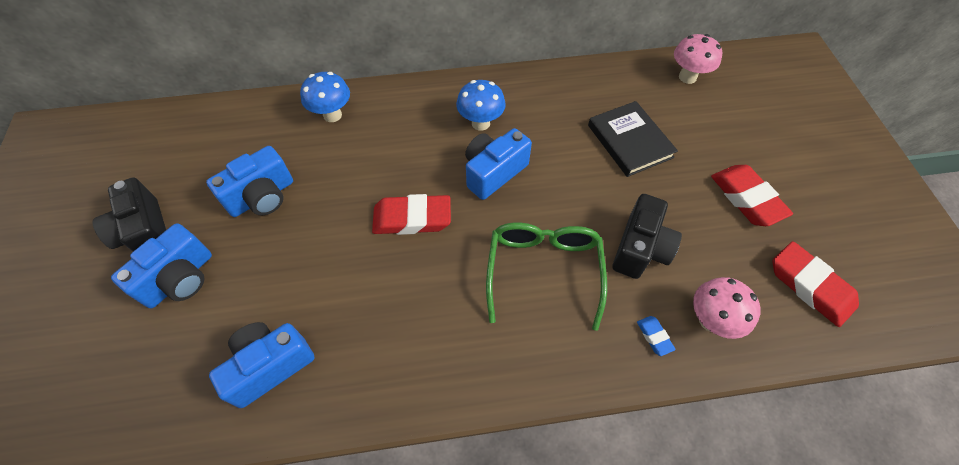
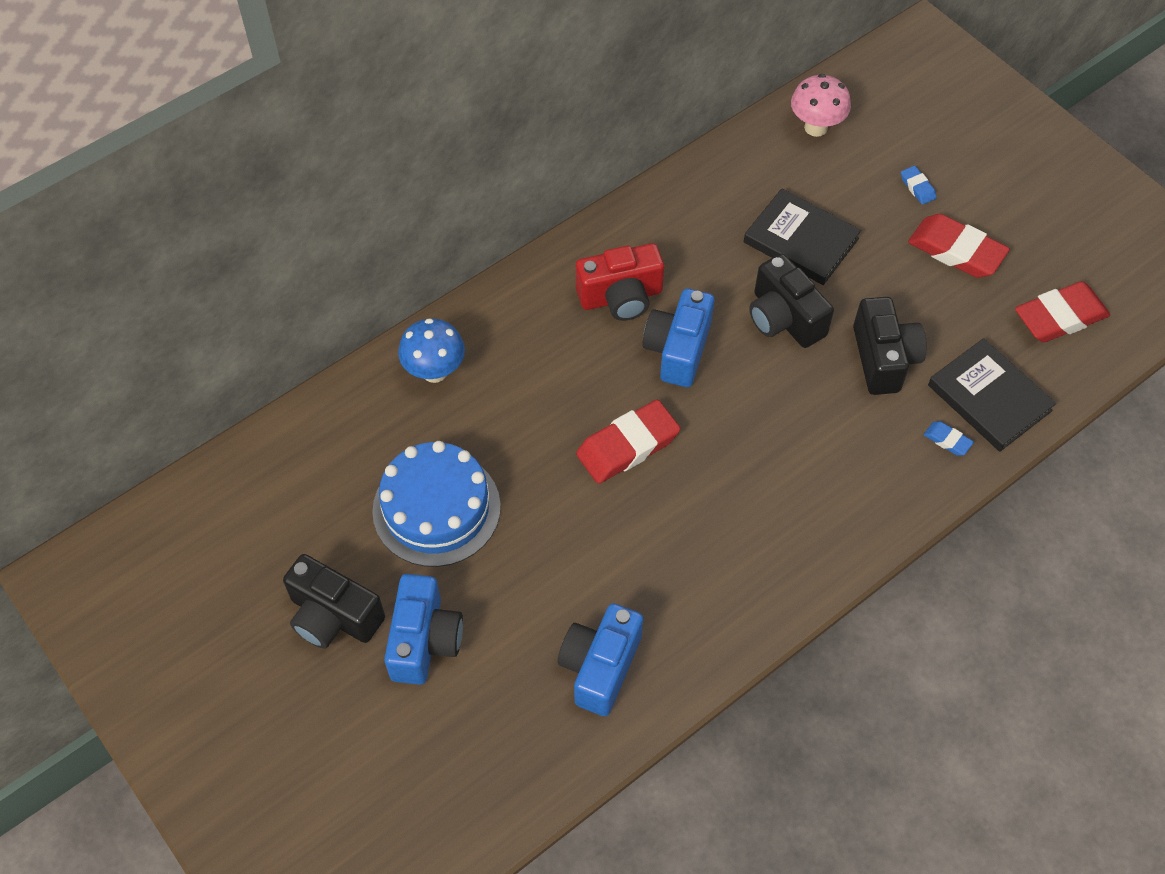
camera: 30 degrees left, 0 degrees up
blue camera [206,146,293,217] -> blue cake [372,441,501,567]
blue mushroom [456,80,506,131] -> red camera [576,243,664,321]
green glasses [486,222,607,331] -> none
pink mushroom [693,277,761,339] -> black book [928,338,1056,452]
red eraser [772,241,859,327] -> red eraser turned 45 degrees counterclockwise [1015,281,1110,342]
none -> black camera [749,254,834,348]
none -> blue eraser [901,166,936,205]

